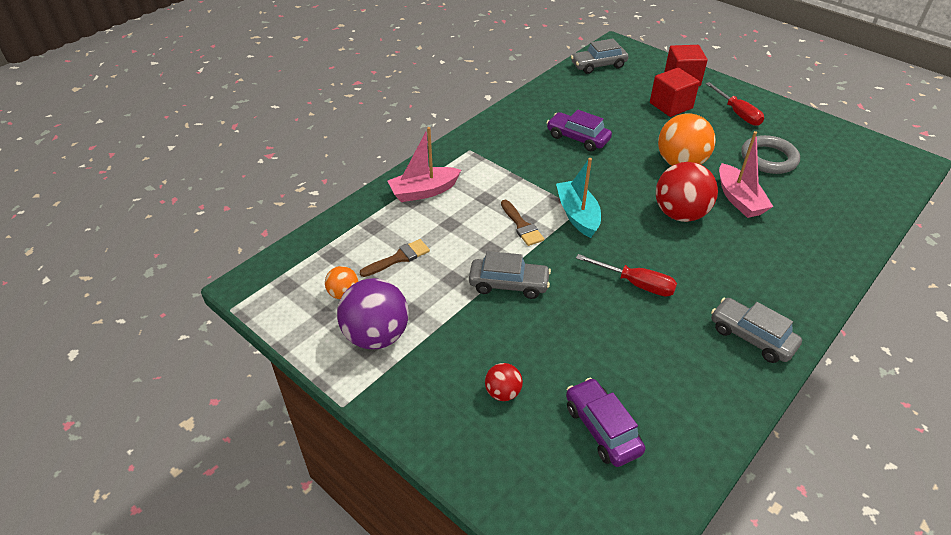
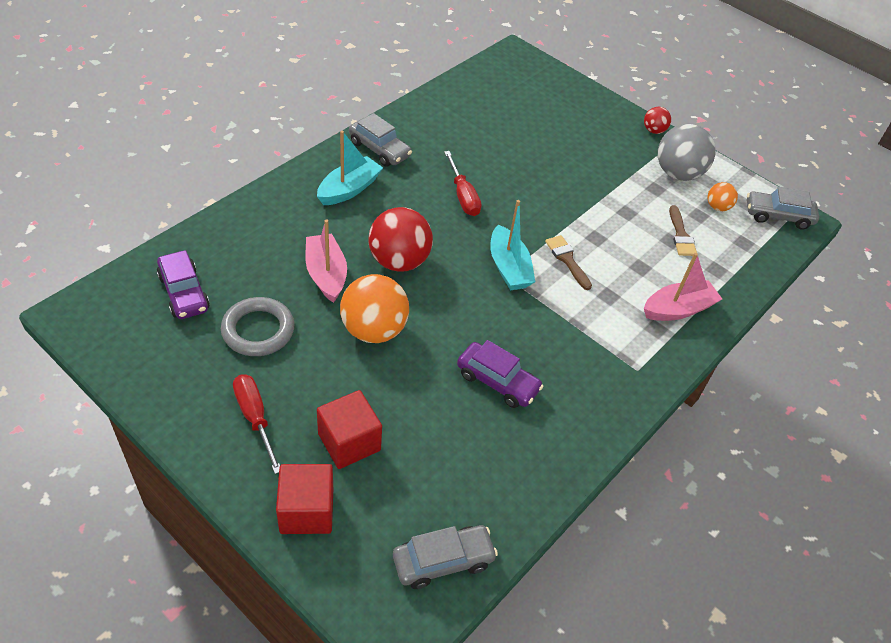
camera: 175 degrees right, 5 degrees up
purple ball [337,278,409,349] -> grey ball [658,124,716,181]
brown brush [360,239,430,277] -> brown brush turned 60 degrees counterclockwise [669,205,697,256]
grey car [469,251,551,299] -> grey car moved to [747,187,819,230]
red ball [485,363,523,401] -> red ball moved to [644,107,671,134]
purple car [566,378,645,467] -> purple car moved to [157,250,210,319]
red screwdriver [576,254,677,297] -> red screwdriver turned 135 degrees counterclockwise [444,151,482,216]
none -> turquoise boat [317,131,383,205]

